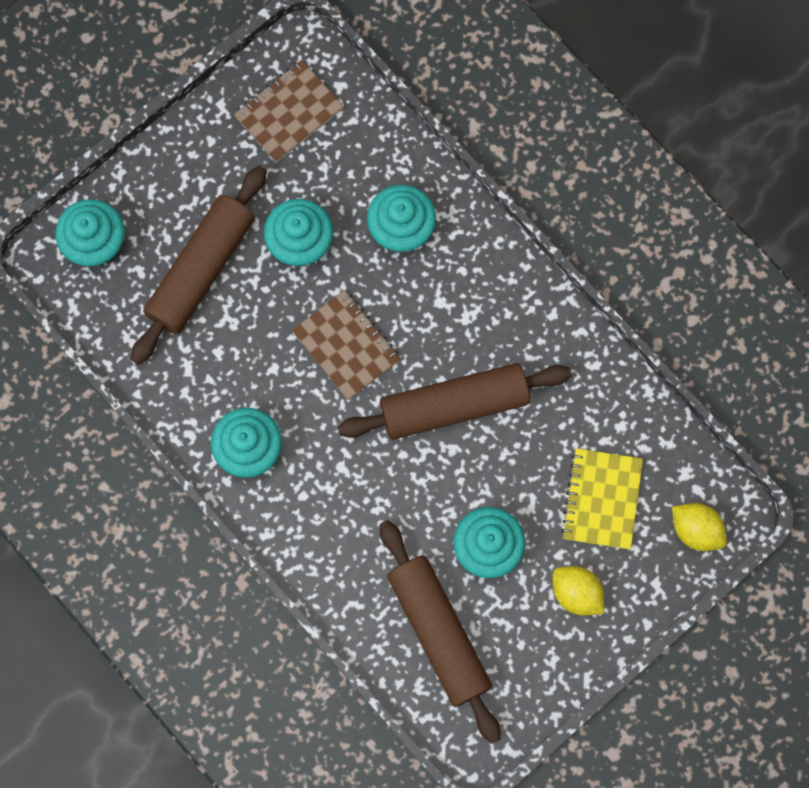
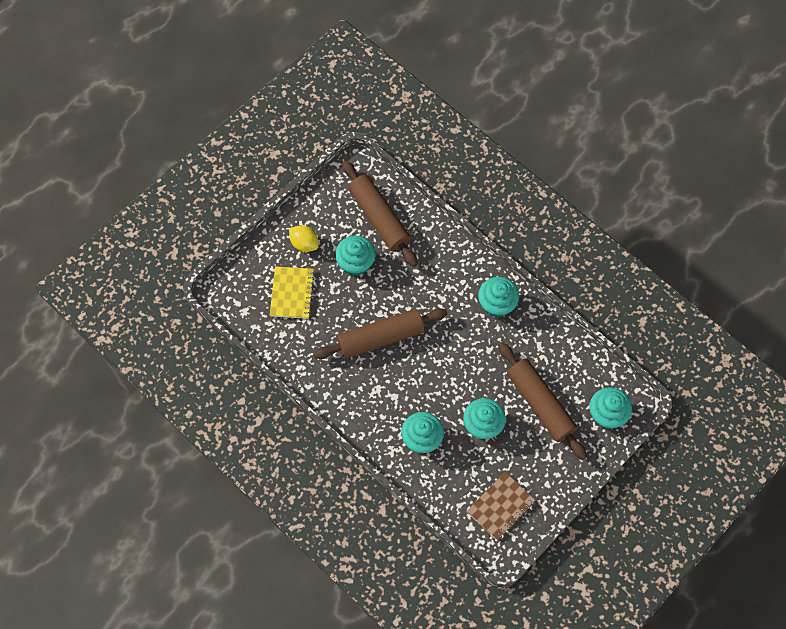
camera: 175 degrees right, 10 degrees down
brown rolling pin [131,165,267,365] -> brown rolling pin turned 60 degrees counterclockwise [499,342,587,460]
brown notebook [292,290,400,400] -> none
yellow lemon [672,503,727,551] -> none

